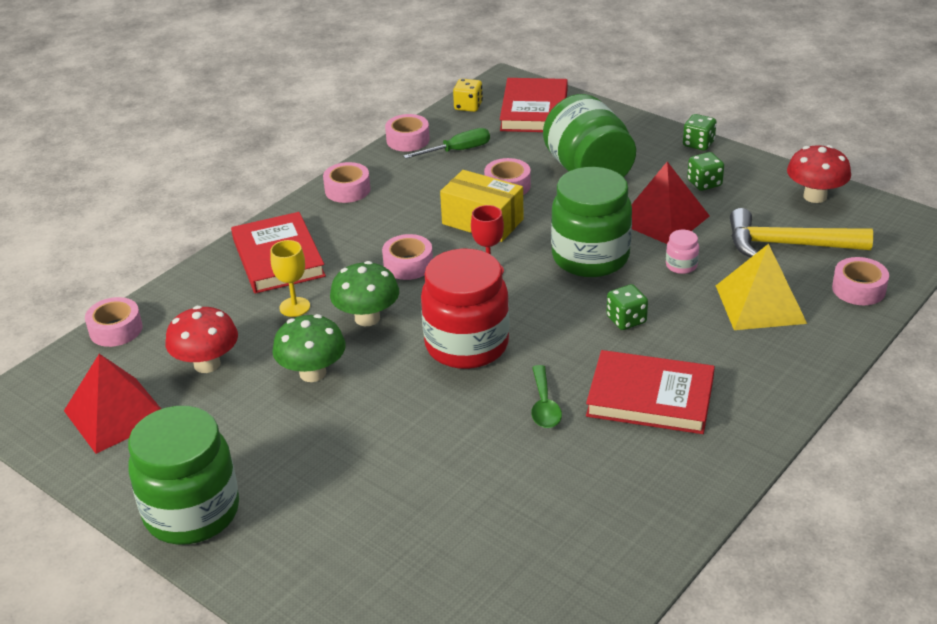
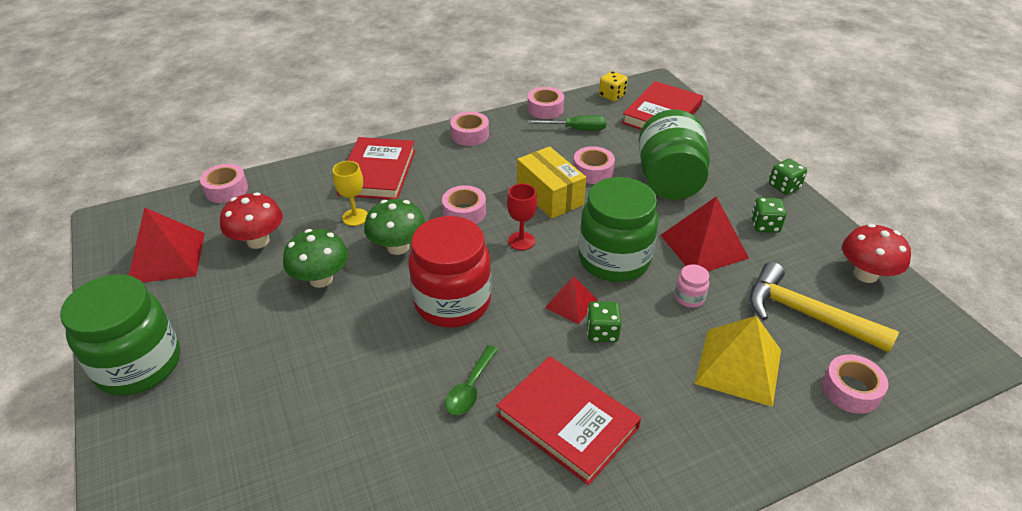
camera: 25 degrees right, 5 degrees up
none -> red pyramid [545,276,598,324]

